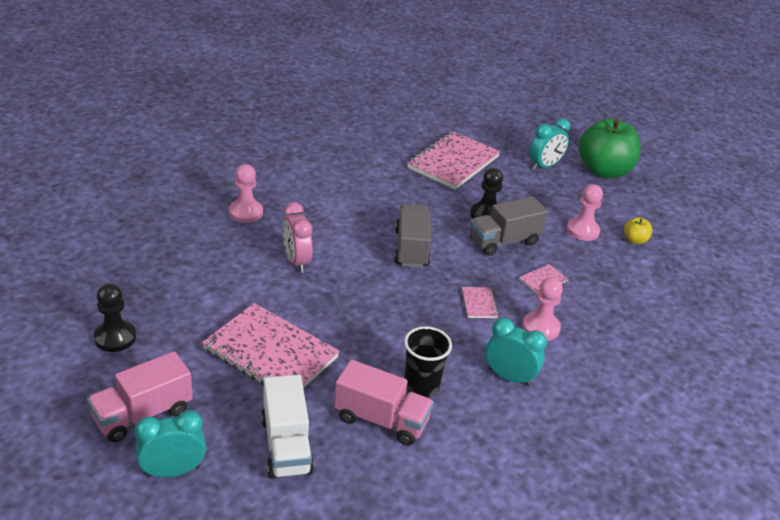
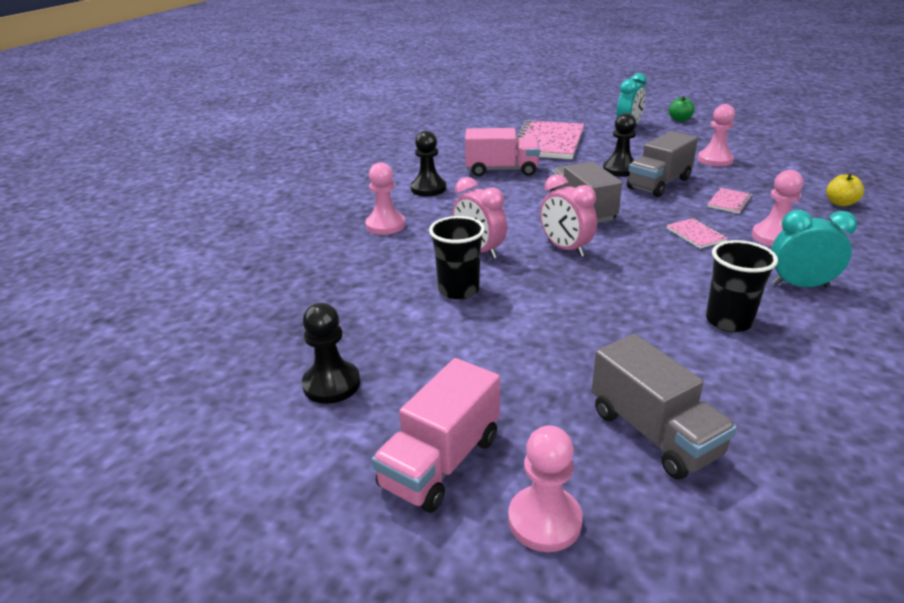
camera: 15 degrees left, 5 degrees down
turquoise clock [135,410,206,477] -> pink pawn [508,425,583,552]
pink notebook [202,303,340,388] -> none
white truck [261,375,314,479] -> grey truck [592,334,737,480]
pink truck [334,360,434,446] -> pink truck moved to [465,128,540,176]
green apple [579,118,641,178] -> green apple [669,96,695,121], size x0.41
yellow apple [624,217,652,244] -> yellow apple moved to [826,173,864,206]
none -> black pawn [411,131,446,196]
none -> black cup [429,216,485,300]
none -> pink clock [540,174,597,257]

